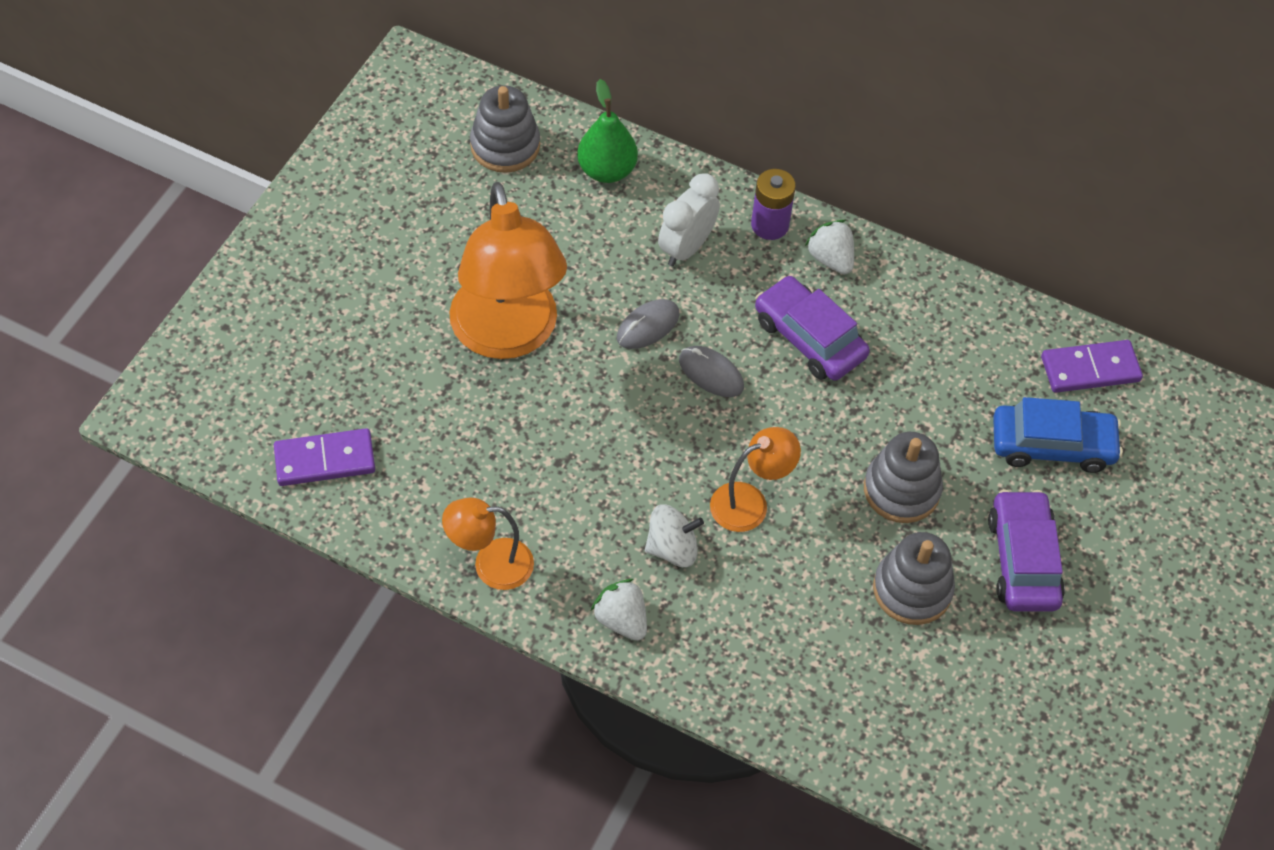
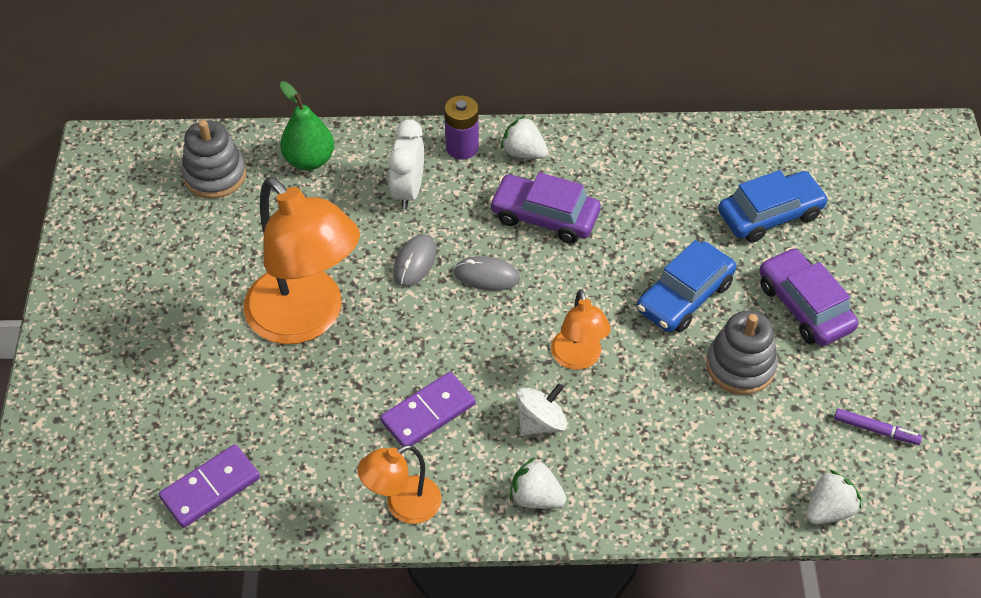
camera: 25 degrees left, 5 degrees down
orange lamp [710,427,801,532] -> orange lamp turned 135 degrees clockwise [551,289,611,370]
grey stacking toy [864,432,943,523] -> blue car [637,240,736,332]
purple domino [1041,340,1143,393] -> purple domino moved to [380,372,475,446]
none -> white strawberry [806,469,862,524]
none -> purple marker [834,409,922,445]

